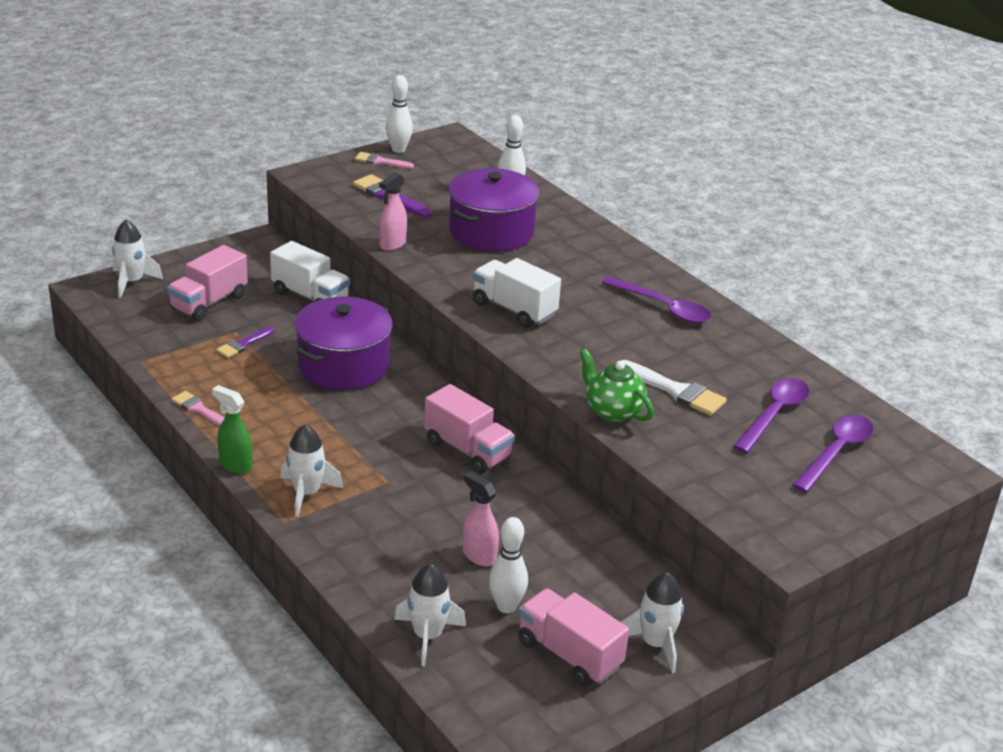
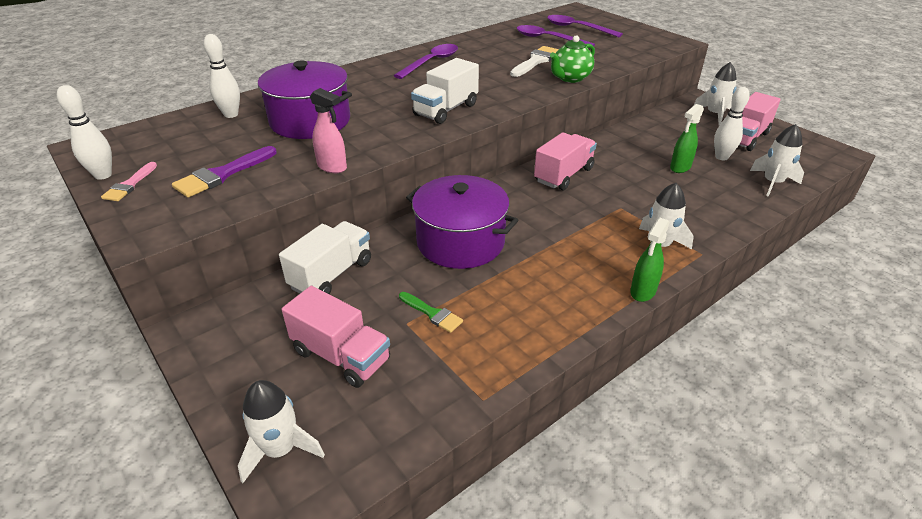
camera: 90 degrees left, 5 degrees up
pink brush [172,391,225,426] -> none
purple brush [216,326,274,358] -> green brush [399,292,463,333]
pink spray bottle [463,471,499,566] -> green spray bottle [670,104,704,173]

